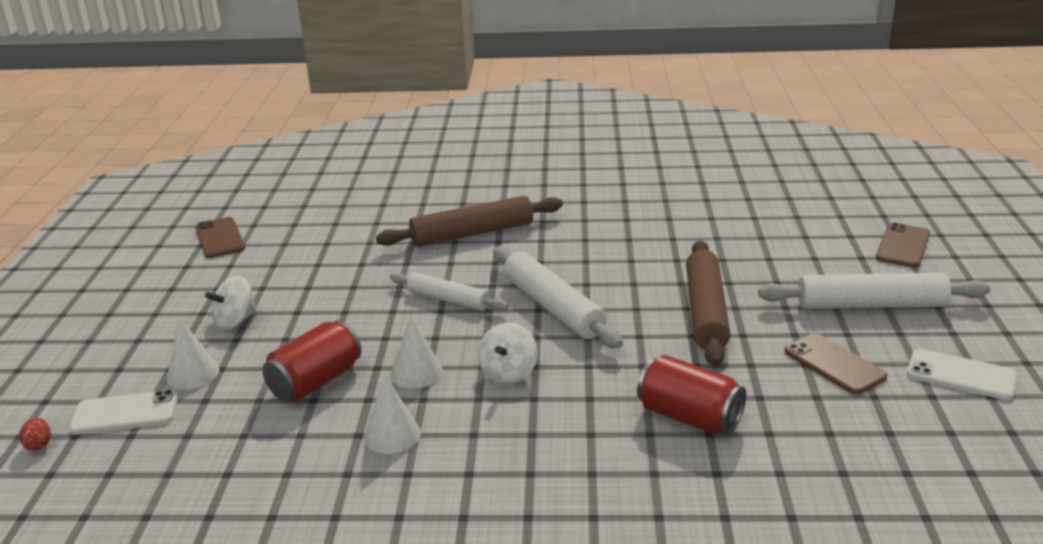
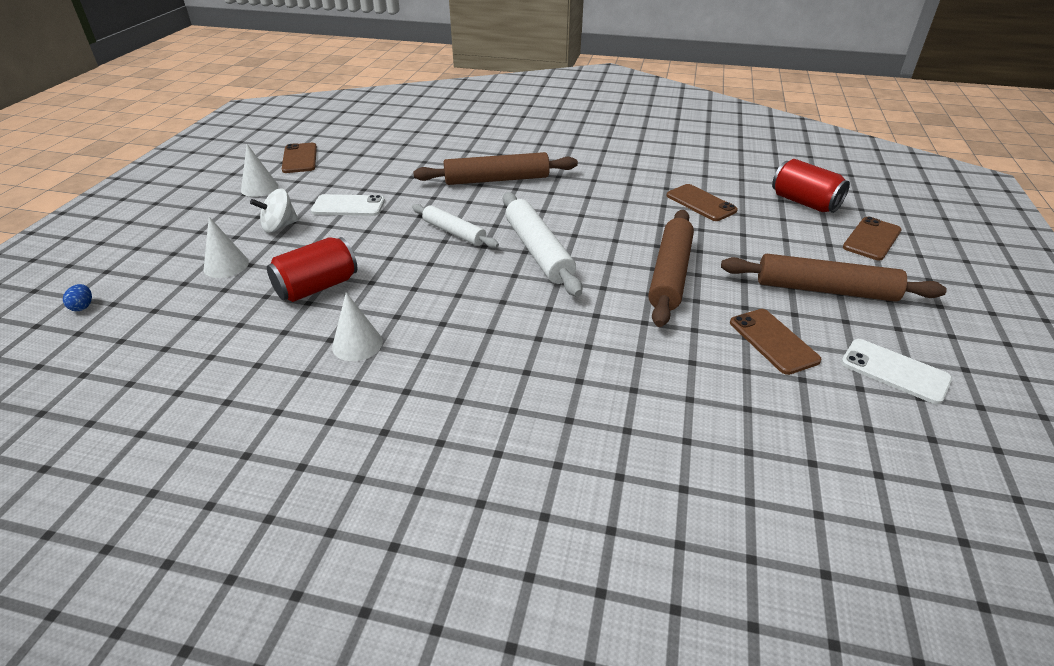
camera: 10 degrees right, 10 degrees up
red egg [20,418,51,451] -> blue egg [63,284,92,311]
white phone [69,390,178,435] -> white phone moved to [311,194,385,216]
white cone [391,316,443,388] -> white cone moved to [241,144,278,197]
white spinning top [478,323,538,385] -> none
red can [637,355,746,434] -> red can moved to [772,159,850,213]
white rolling pin [758,273,990,309] -> brown rolling pin [721,254,947,302]
none -> brown phone [667,184,738,221]

